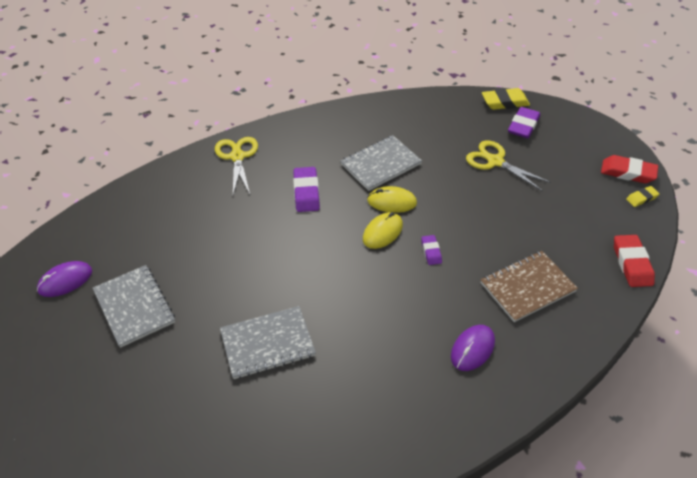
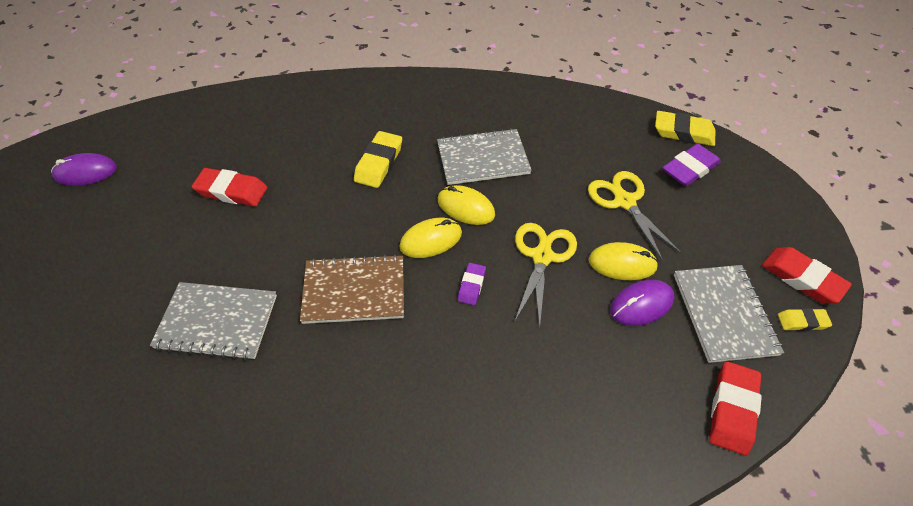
camera: 25 degrees right, 5 degrees up
grey notebook [93,265,175,348] -> grey notebook moved to [674,265,784,363]
yellow scissors [215,137,258,194] -> yellow scissors moved to [514,223,577,328]
purple eraser [293,167,320,212] -> yellow eraser [354,131,402,188]
purple mouse [451,325,495,371] -> purple mouse moved to [610,280,674,326]
brown notebook [481,251,578,322] -> brown notebook moved to [300,254,404,324]
none -> red eraser [192,168,267,207]
none -> yellow mouse [589,242,658,280]

